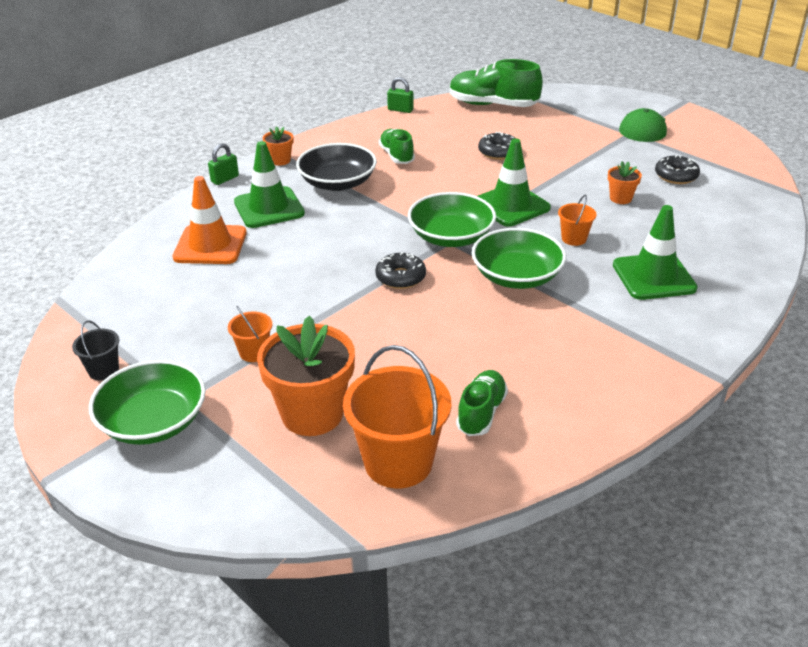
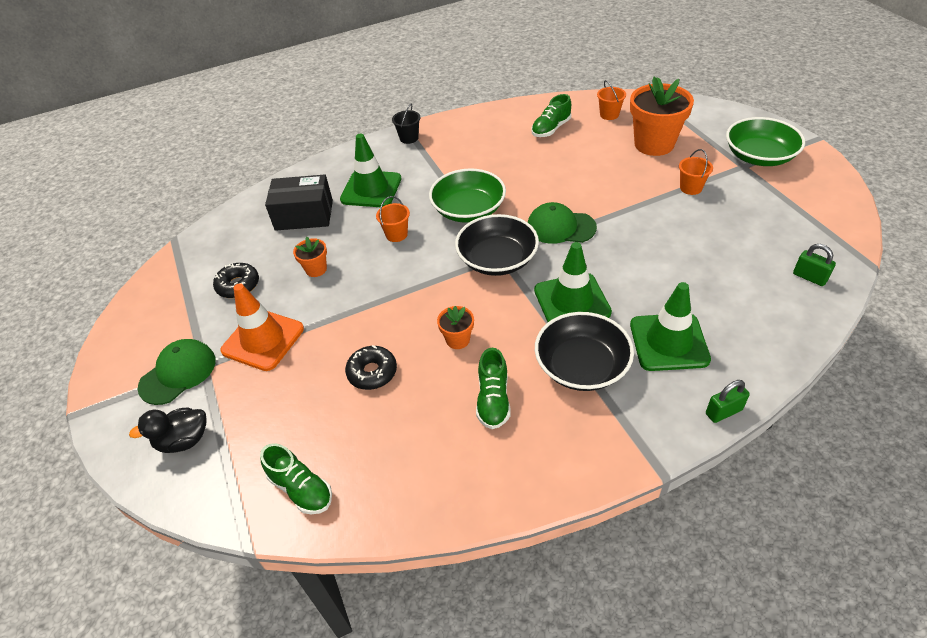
camera: 155 degrees left, 10 degrees up
black bucket [72,320,119,380] -> black bucket moved to [392,104,421,144]
orange traffic cone [173,176,247,264] -> orange traffic cone moved to [220,283,304,371]
orange flower pot [263,126,294,166] -> orange flower pot moved to [437,306,474,349]
orange bucket [343,345,451,488] -> orange bucket [597,80,626,120], size x0.49
black donut [375,252,426,289] -> green cap [528,202,597,244]
green padlock [387,77,414,113] -> green padlock moved to [793,244,836,286]
green bowl [408,192,496,247] -> black bowl [455,214,539,276]
green shoe [450,59,543,107] -> green shoe [260,443,332,514], size x0.60
green traffic cone [477,139,551,227] -> green traffic cone moved to [534,242,612,322]
none -> black duck [129,408,207,453]
none -> black box [265,175,333,231]

